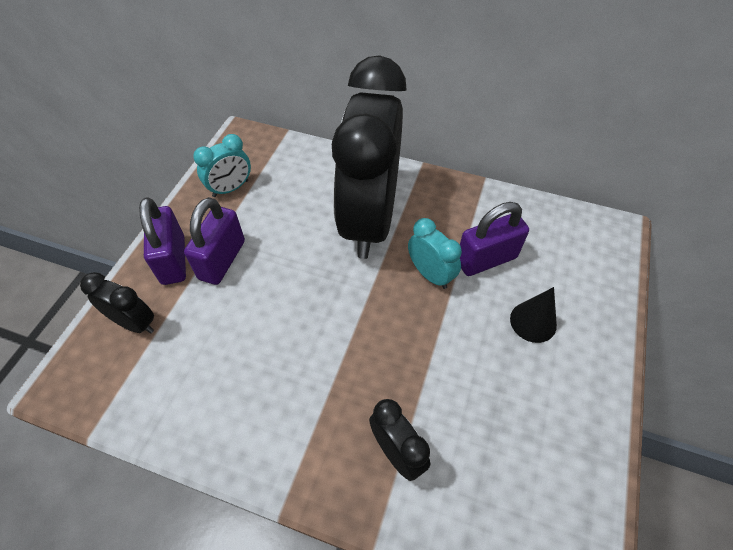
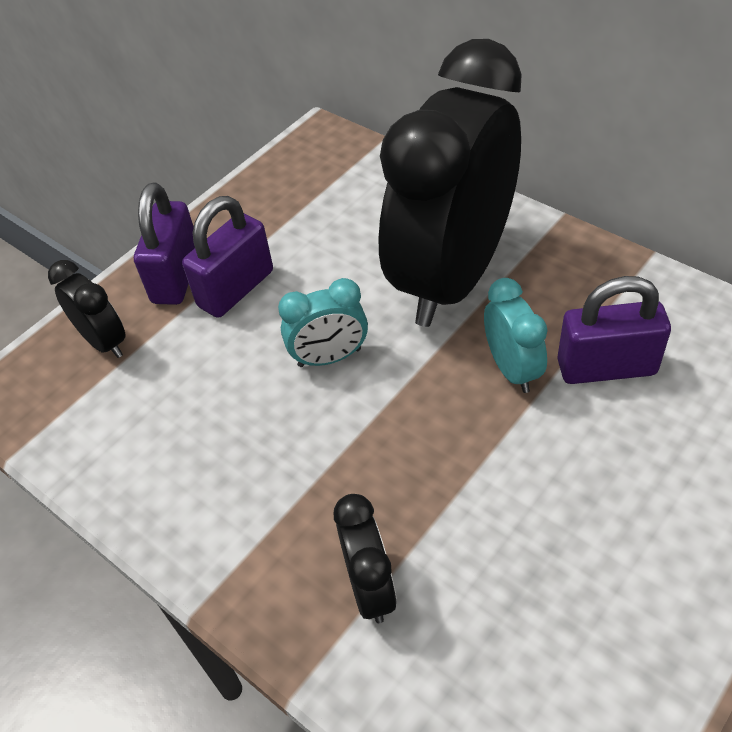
camera: 25 degrees right, 5 degrees down
turquoise clock [193,134,251,197] -> turquoise clock moved to [278,278,368,367]
black cone [510,287,557,343] -> none

